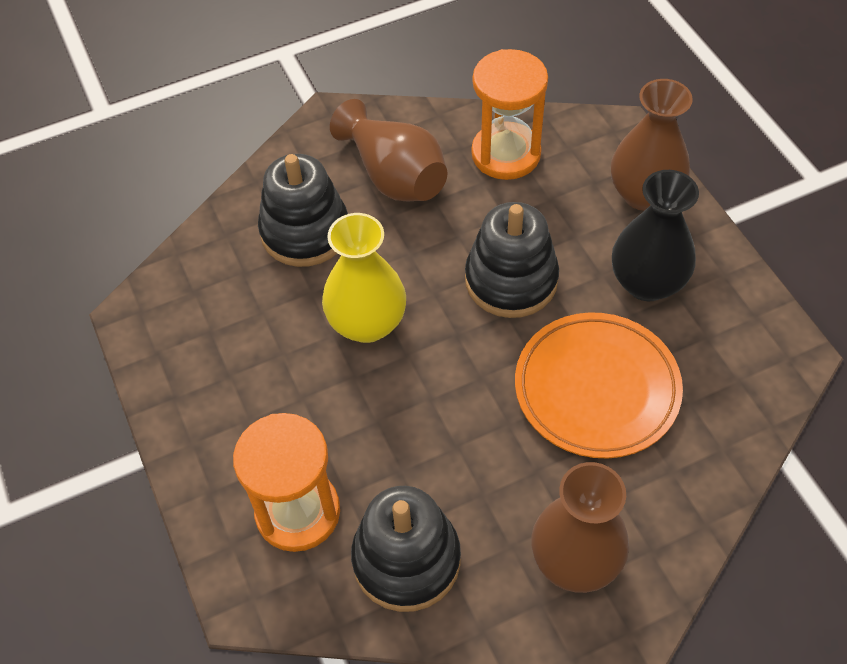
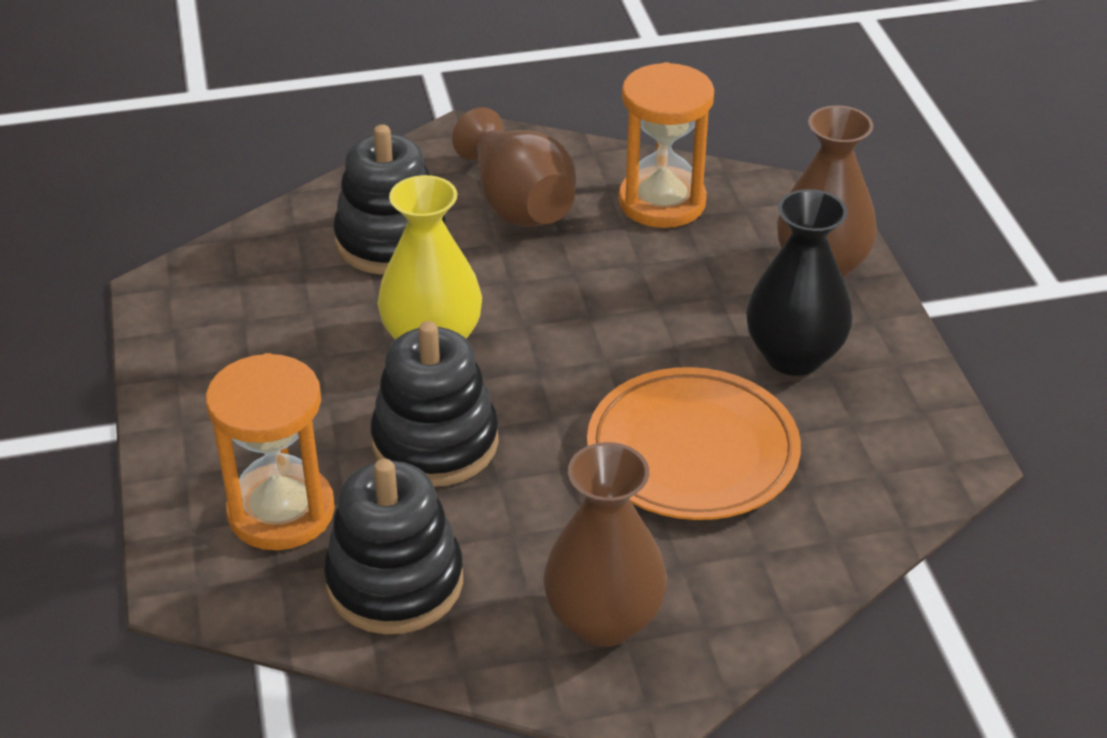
camera: 10 degrees right, 15 degrees down
black stacking toy [465,202,559,318] -> black stacking toy moved to [370,321,499,487]

